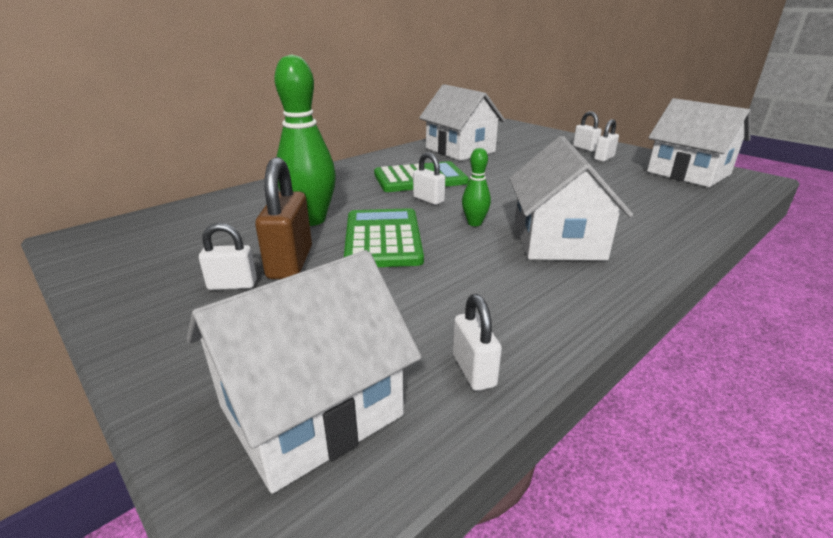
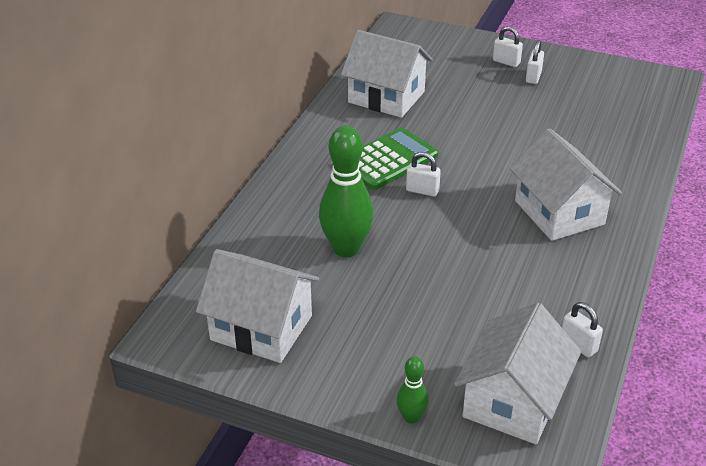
camera: 25 degrees left, 10 degrees up
white padlock [199,223,257,290] -> none
brown padlock [255,157,312,279] -> none
green calculator [344,208,424,267] -> none
green bowling pin [462,148,491,226] -> green bowling pin moved to [397,356,429,424]
white house [647,98,751,187] -> white house moved to [196,249,319,363]

